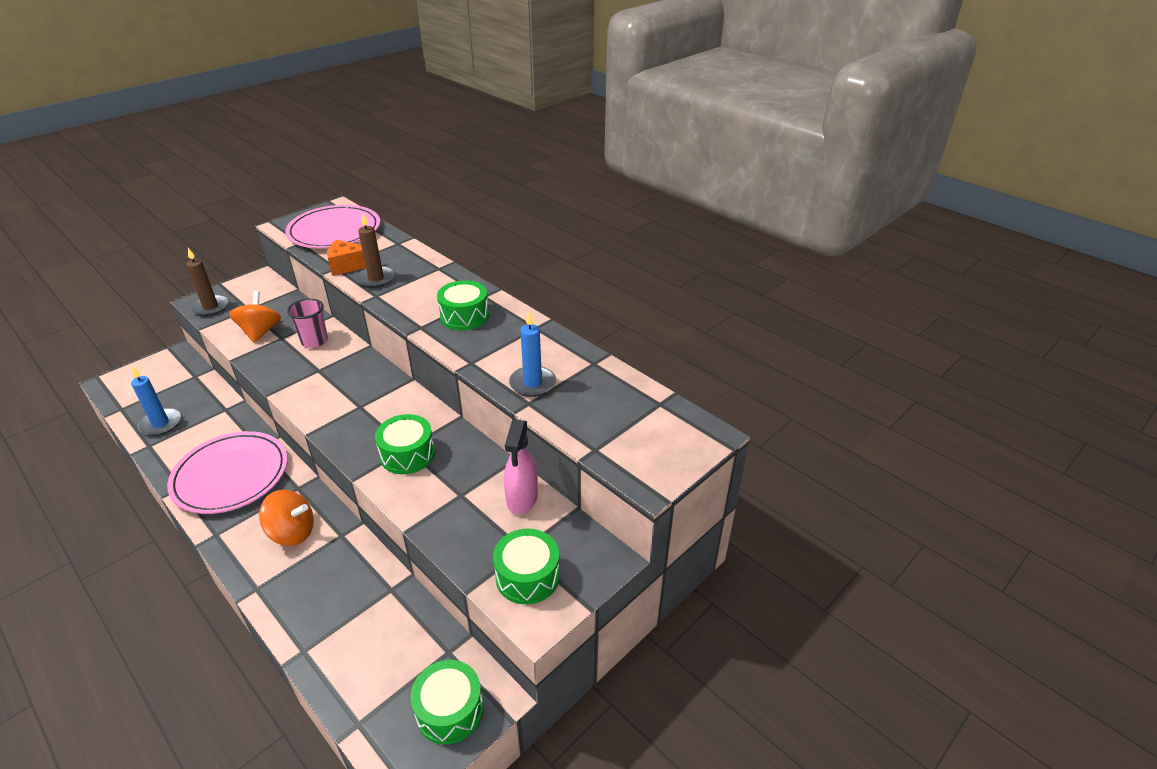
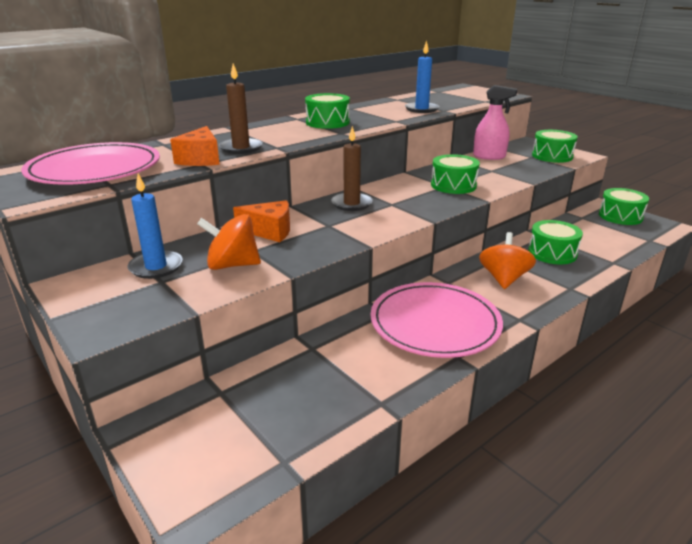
camera: 85 degrees left, 10 degrees down
blue candle [131,366,181,436] -> blue candle moved to [127,174,183,279]
brown candle [186,248,229,316] -> brown candle moved to [331,126,373,211]
pink cup [287,298,328,348] -> orange cheese [233,200,290,242]
none -> green drum [528,220,583,264]

